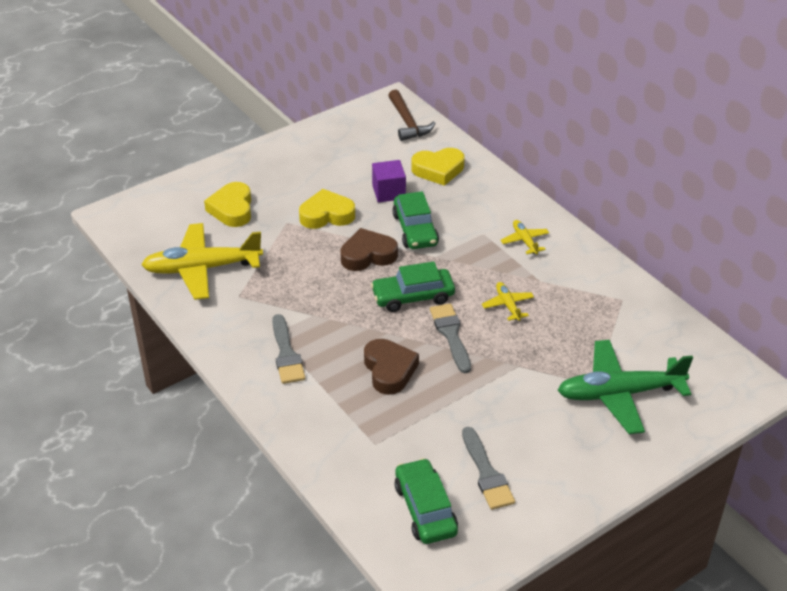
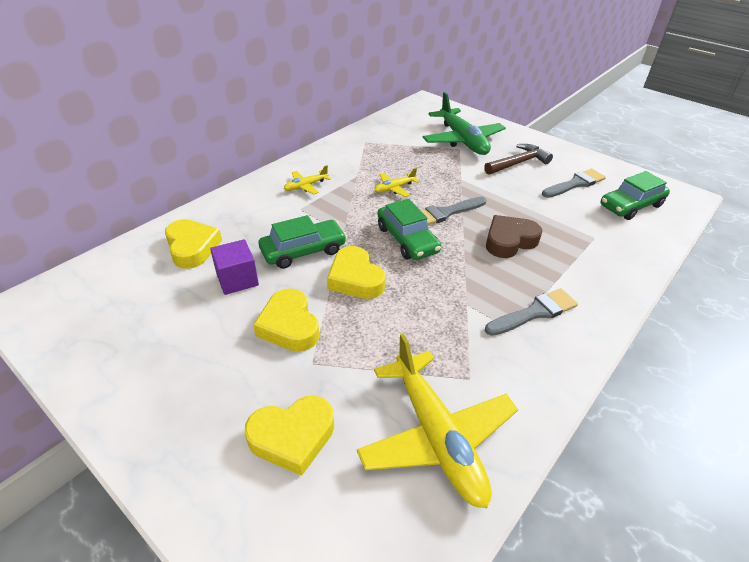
camera: 105 degrees left, 0 degrees up
brown heart [340,228,398,271] -> yellow heart [327,246,386,299]
brown hammer [388,90,436,141] -> brown hammer moved to [484,144,553,175]

